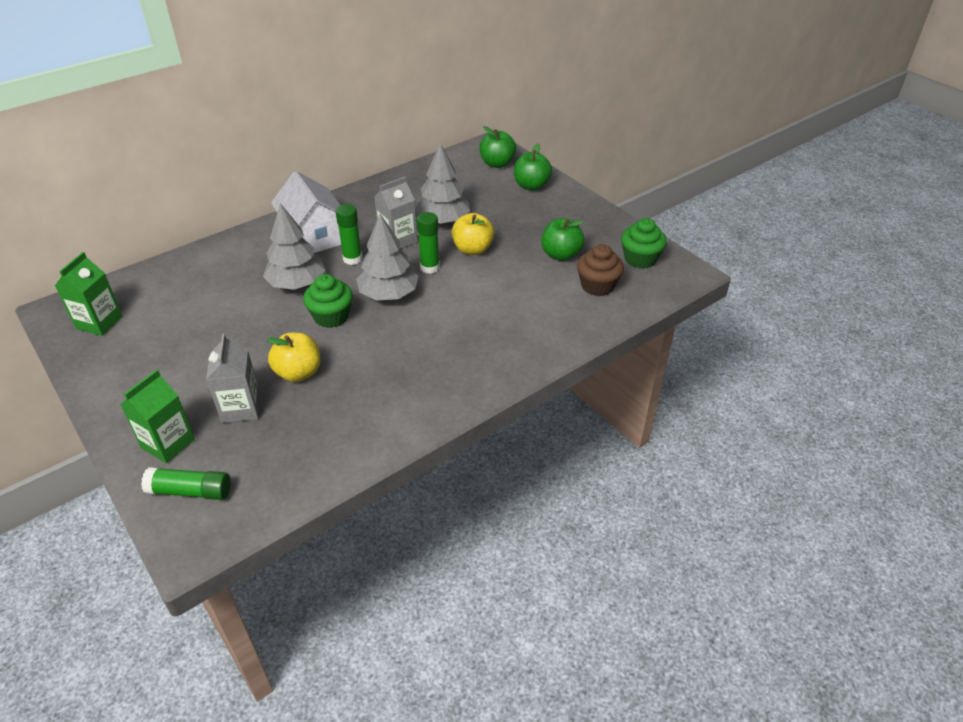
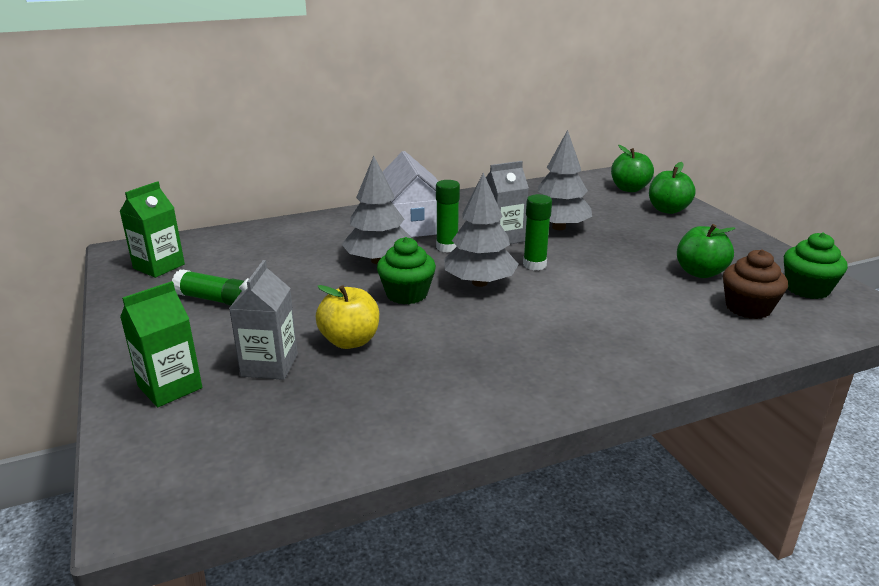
camera: 15 degrees right, 15 degrees down
green glue stick [141,467,231,500] -> green glue stick moved to [172,270,244,306]
yellow apple [451,213,495,255] -> none

